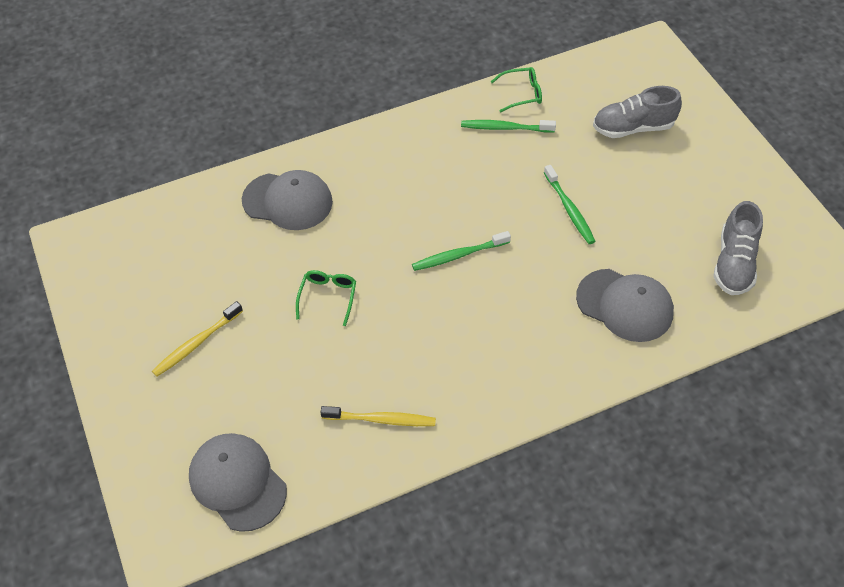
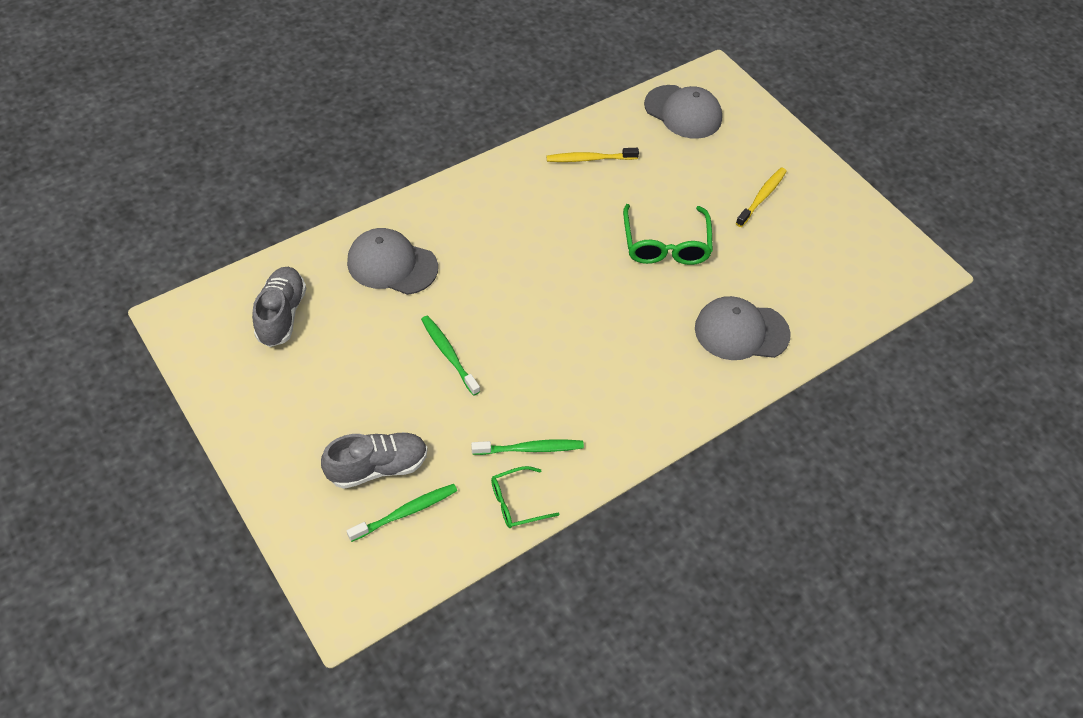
camera: 165 degrees right, 0 degrees up
green glasses [296,270,356,326] -> green glasses [623,204,713,265], size x1.69
green toothbrush [412,231,511,271] -> green toothbrush moved to [347,484,457,542]

